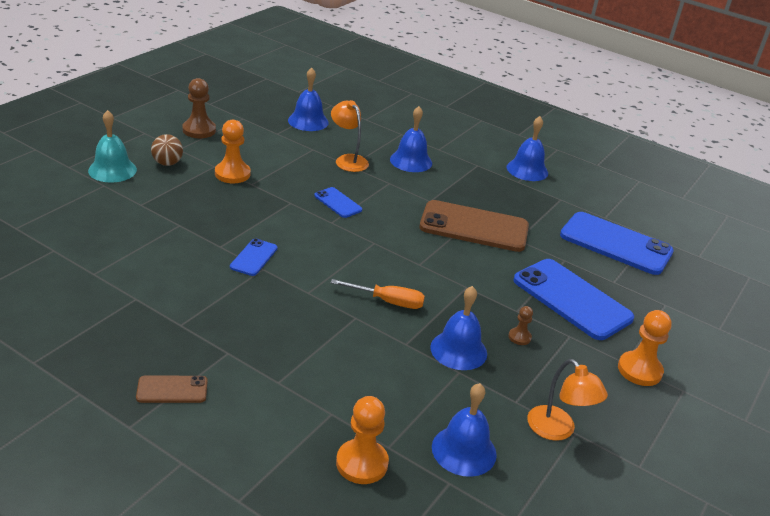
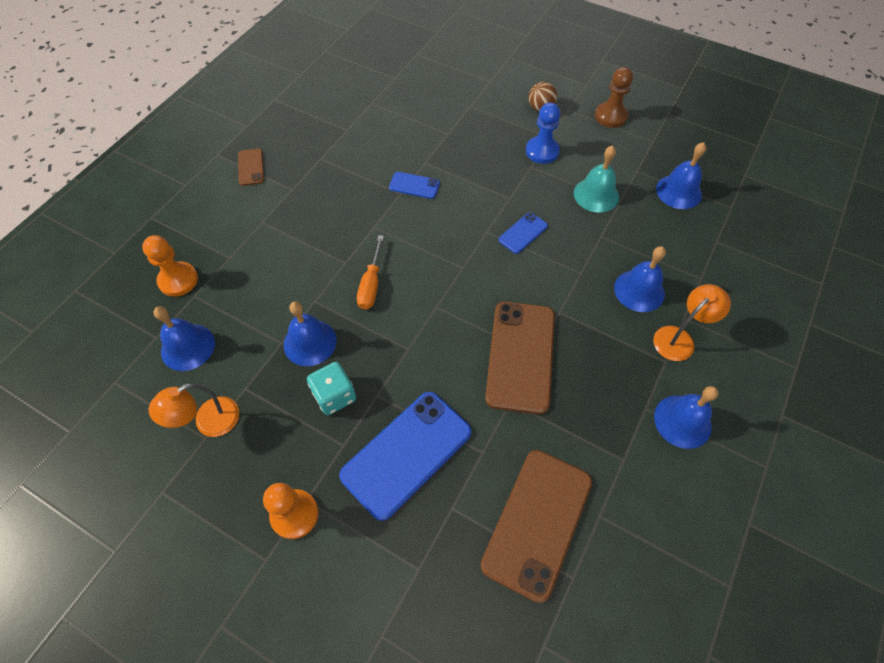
camera: 90 degrees right, 25 degrees up
turquoise bell [88,110,137,183] -> turquoise bell moved to [574,145,619,213]
orange pawn [215,120,251,184] -> blue pawn [526,103,560,164]
orange lamp [331,100,369,172] -> orange lamp moved to [653,284,731,361]
brown pawn [508,306,533,345] -> turquoise dice [307,362,356,415]
blue phone [560,212,674,275] -> brown phone [480,450,592,603]

